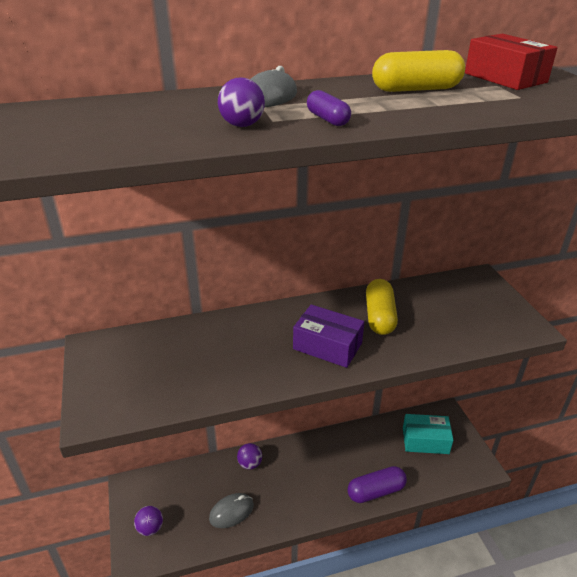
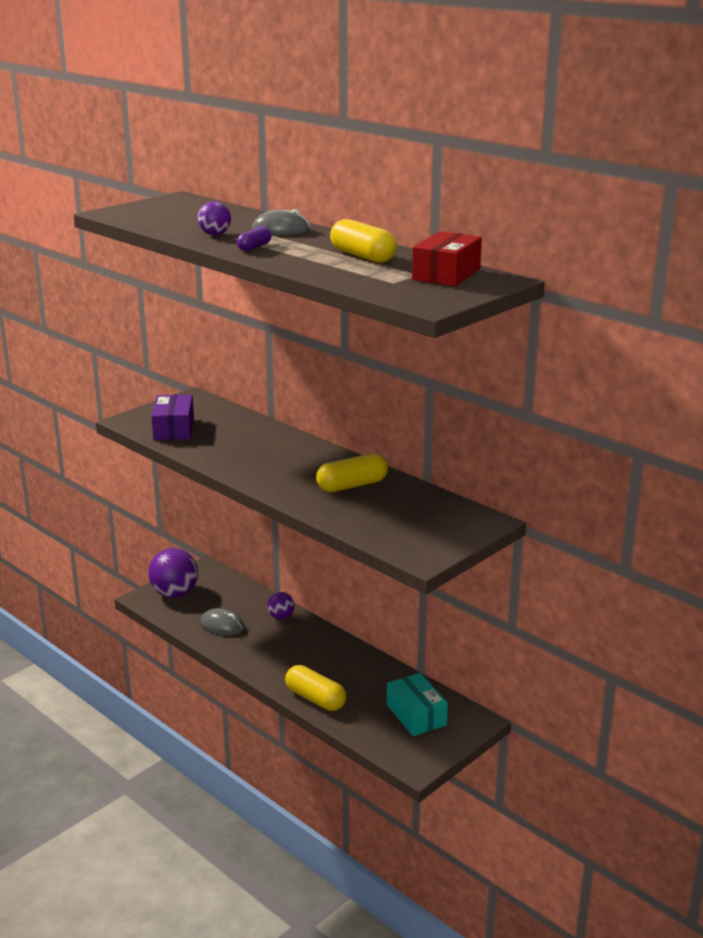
camera: 60 degrees right, 10 degrees down
purple ball [134,506,163,536] -> purple ball [148,548,198,598], size x1.86
purple box [293,304,364,368] -> purple box moved to [151,395,194,440]
purple capsule [348,466,407,503] -> yellow capsule [285,665,347,711]

